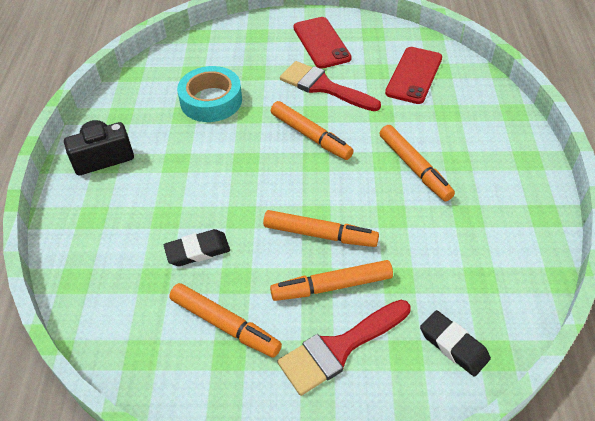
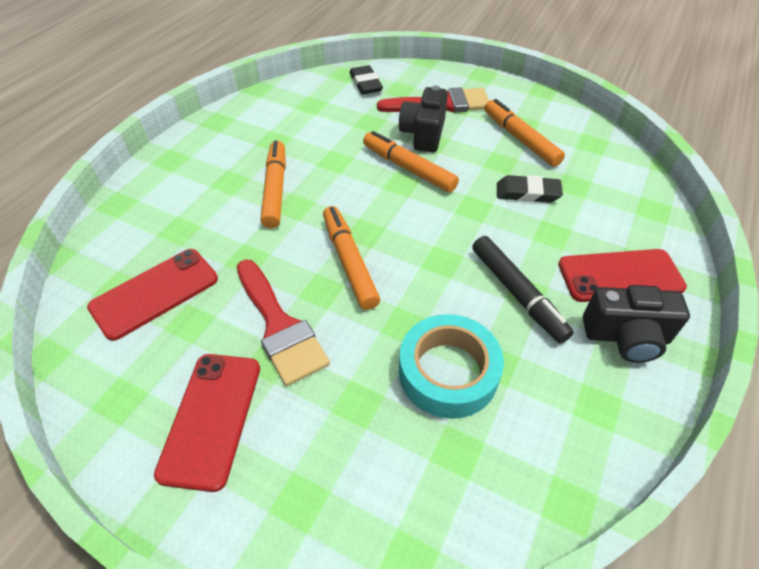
camera: 155 degrees left, 0 degrees up
orange marker [270,260,393,301] -> black camera [399,85,448,152]
none -> black marker [472,236,574,343]
none -> red phone [558,249,687,302]

